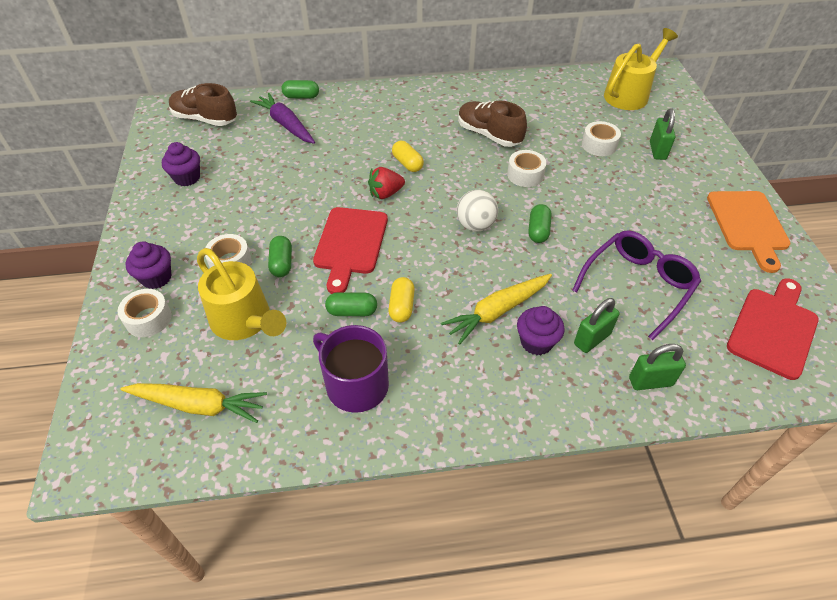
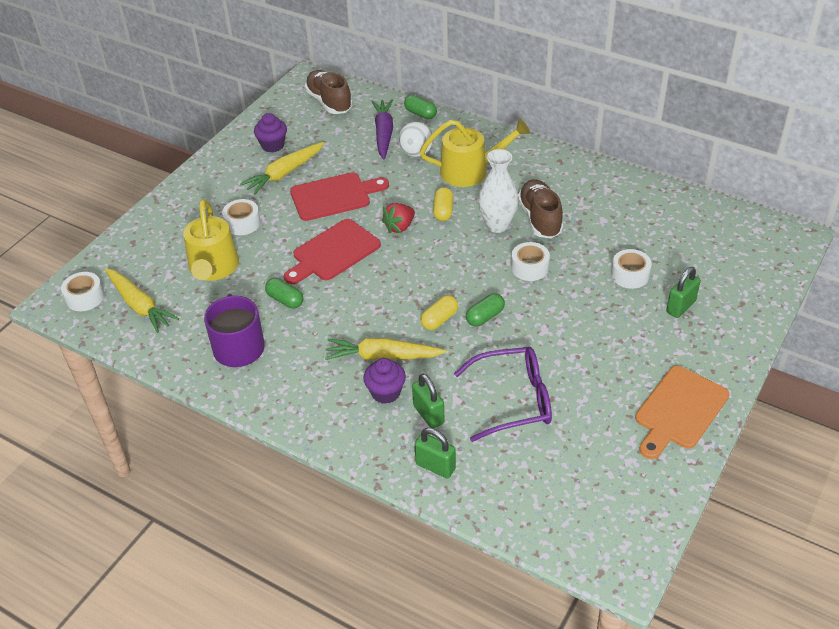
camera: 40 degrees right, 5 degrees down
white tape [118,289,172,337] -> white tape moved to [61,272,104,311]
purple cupcake [126,241,171,289] -> none
green capsule [268,236,292,277] -> none
red strawberry [368,167,405,199] -> red strawberry turned 60 degrees counterclockwise [381,203,415,233]
yellow capsule [388,277,415,323] -> yellow capsule moved to [421,295,458,330]
white ball [457,190,498,232] -> white ball moved to [399,122,433,157]
green padlock [574,298,620,353] -> green padlock turned 60 degrees clockwise [412,374,445,428]
yellow watering can [604,28,678,110] -> yellow watering can moved to [420,119,530,187]
red cutting board [727,278,819,380] -> red cutting board moved to [290,172,389,221]
none -> yellow carrot [240,142,324,195]
none -> white vase [478,149,518,233]

